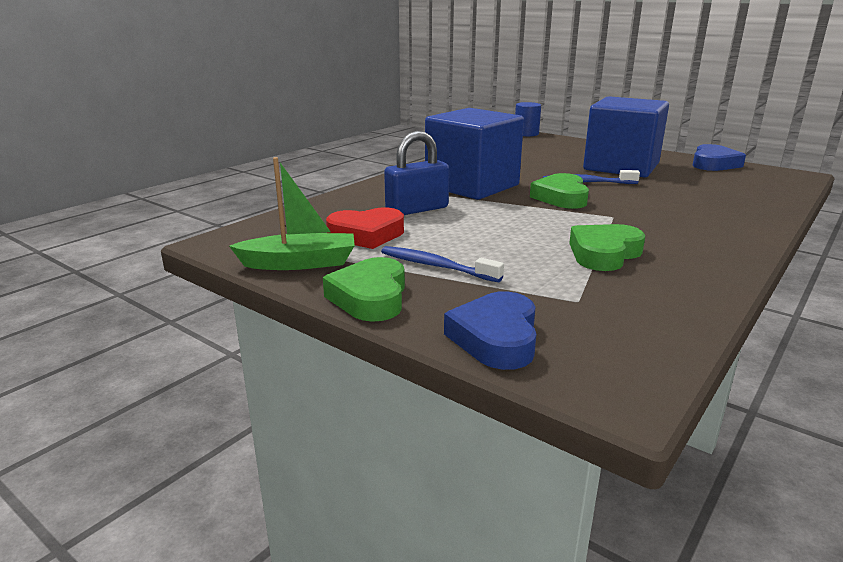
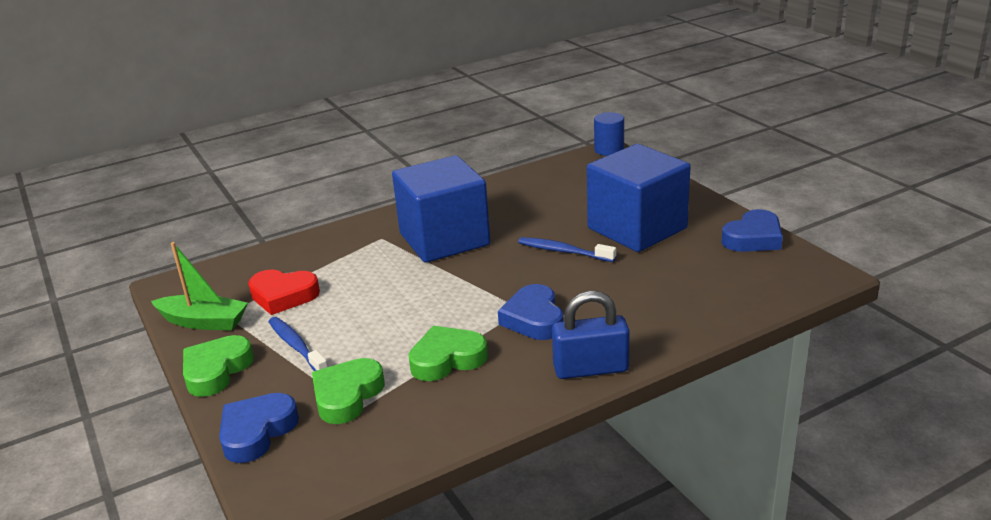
camera: 25 degrees right, 5 degrees up
blue padlock [384,131,449,215] -> blue padlock moved to [552,291,630,379]
green heart [530,173,589,209] -> green heart moved to [312,358,385,424]
none -> blue heart [498,284,563,340]

